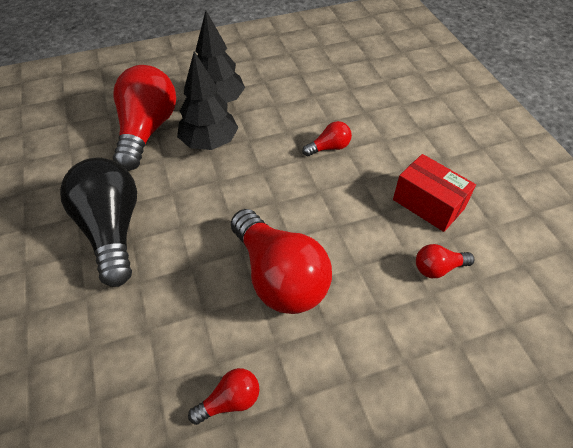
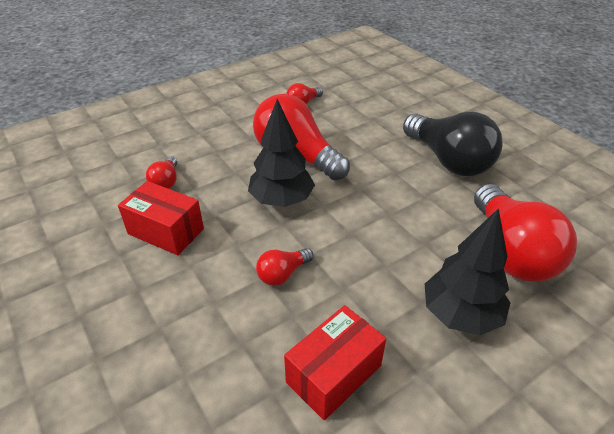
camera: 165 degrees right, 10 degrees down
black tree [177,51,239,150] -> black tree moved to [248,99,315,207]
red light bulb [416,244,474,278] -> red light bulb turned 120 degrees clockwise [146,156,177,189]
none -> red box [284,305,386,420]

